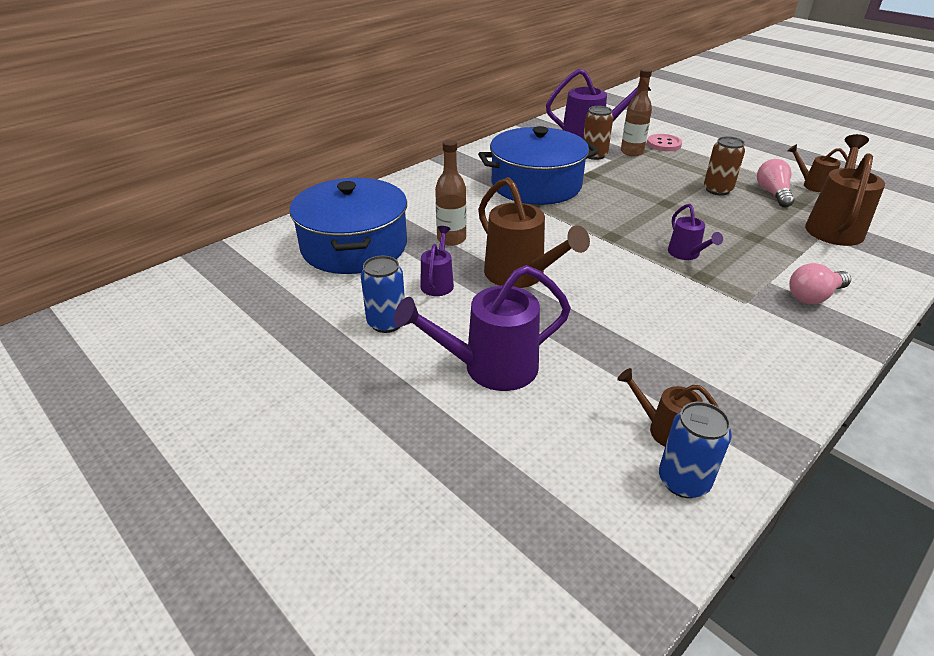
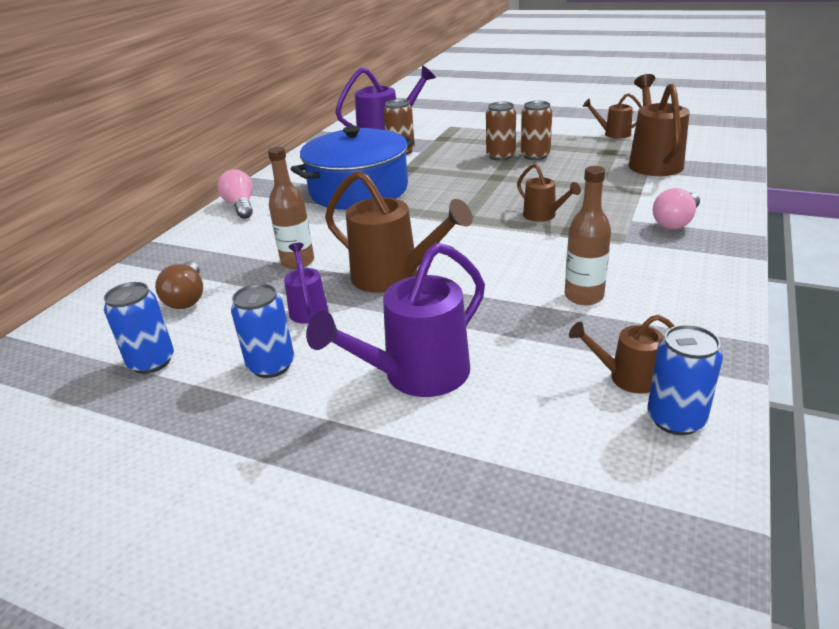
camera: 20 degrees left, 5 degrees down
blue pot [290,178,407,274] -> brown light bulb [155,261,203,309]
brown bottle [621,68,652,156] -> brown bottle moved to [565,166,611,305]
pink button [647,134,682,151] -> none
purple watering can [668,204,723,260] -> brown watering can [517,164,581,222]
pink light bulb [757,159,794,208] -> pink light bulb moved to [217,169,253,219]
none -> blue can [104,282,174,374]
none -> brown can [486,102,516,161]

